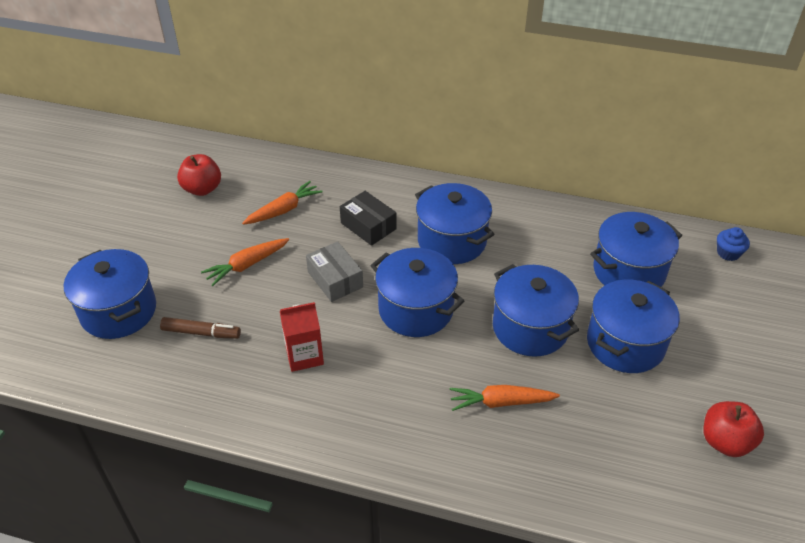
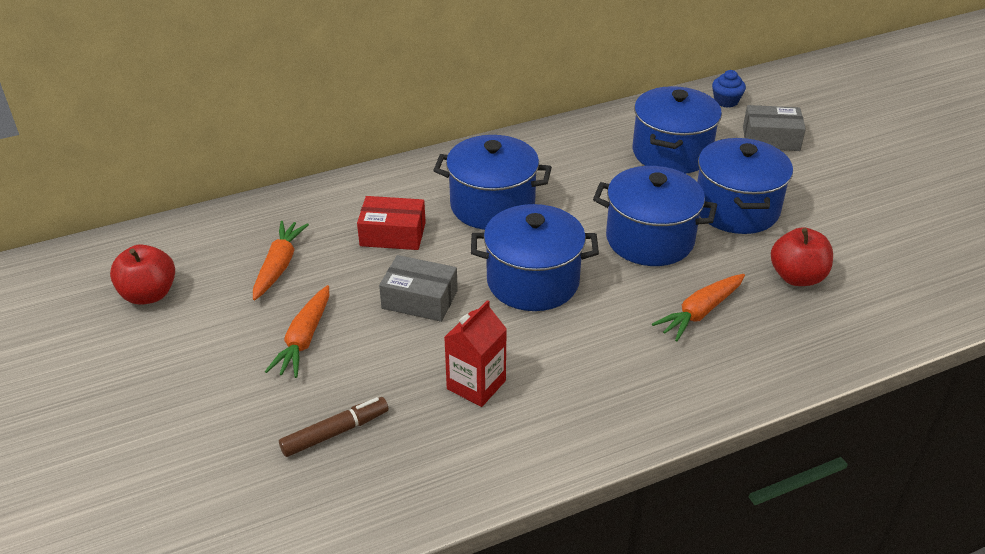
camera: 40 degrees left, 5 degrees down
blue pot [64,249,156,339] -> none
black box [340,191,397,246] -> red box [357,196,426,250]
red apple [704,401,764,457] -> red apple moved to [771,227,833,286]
none -> grey box [743,105,806,151]

